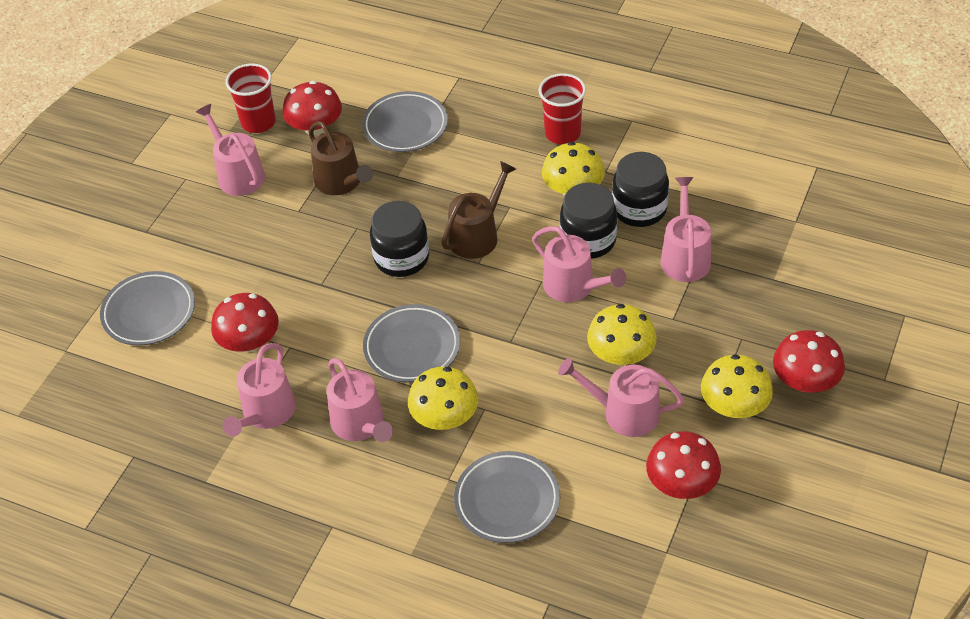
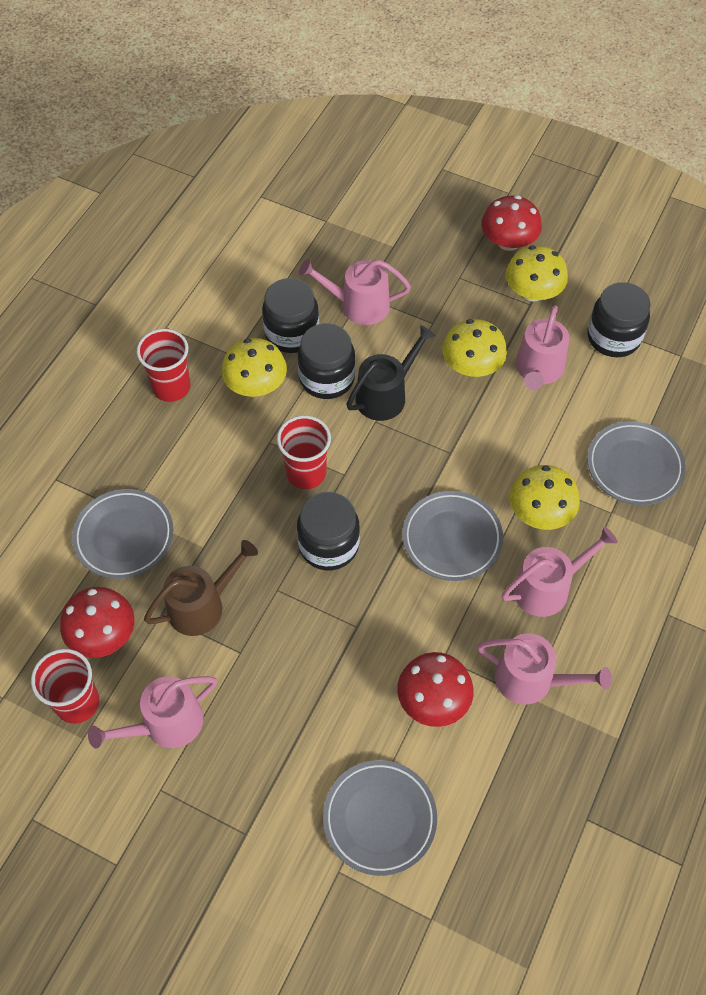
camera: 90 degrees left, 10 degrees up
brown watering can [442,161,516,259] -> red cup [277,415,331,489]
pink watering can [532,226,626,302] -> black watering can [346,325,436,421]
red mushroom [646,431,721,499] -> black jar [587,282,650,357]

